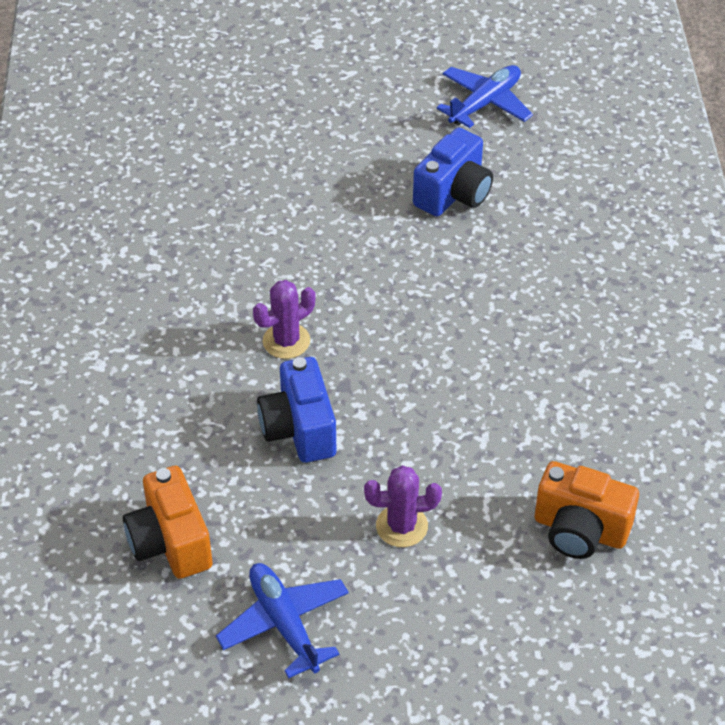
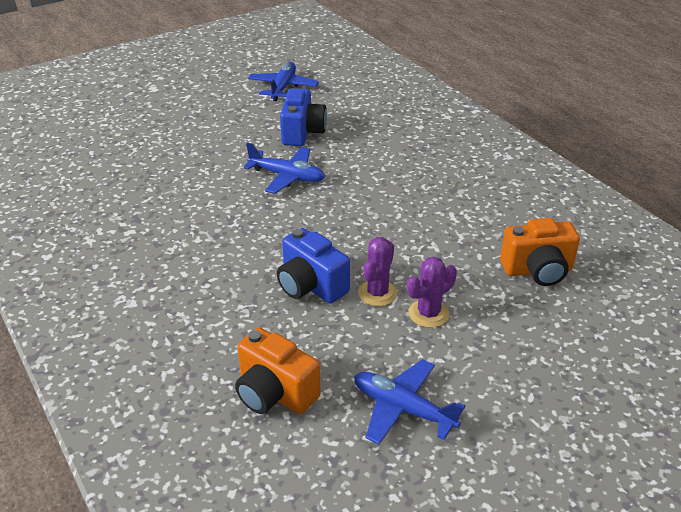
camera: 30 degrees left, 10 degrees down
purple cactus [253,280,316,359] -> purple cactus moved to [358,237,398,306]
none -> blue plane [243,143,325,194]

